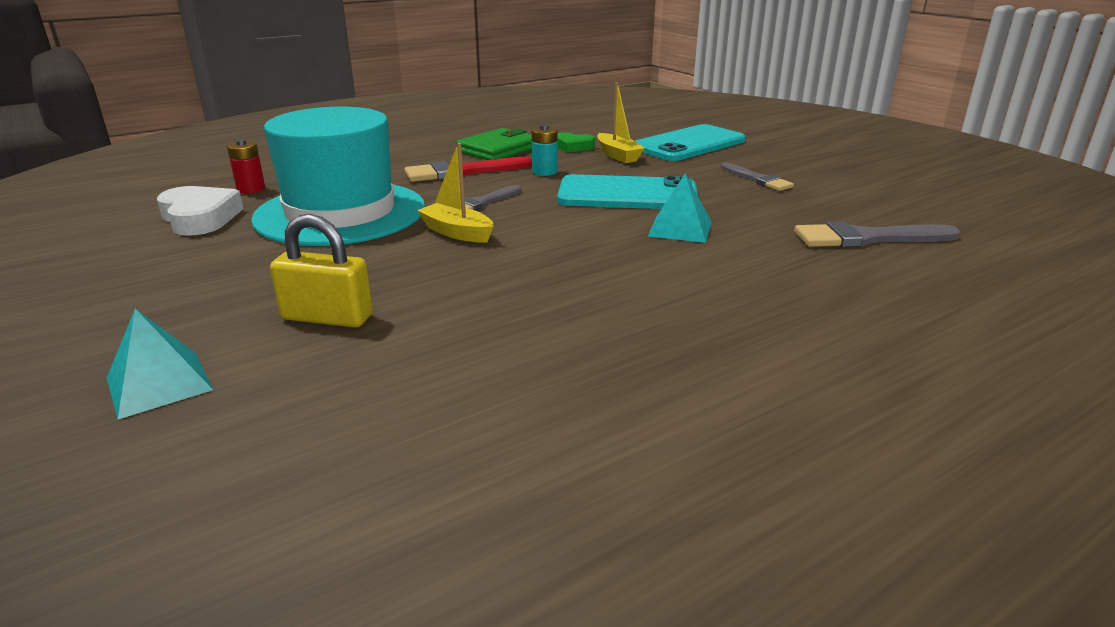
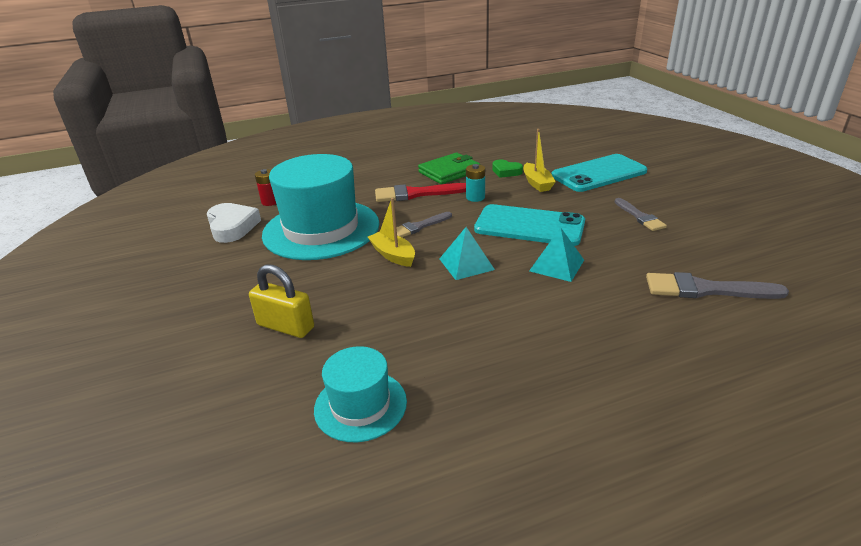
camera: 15 degrees right, 5 degrees up
turquoise pyramid [107,309,213,419] -> turquoise pyramid moved to [439,227,495,280]
none -> turquoise hat [314,346,407,442]

